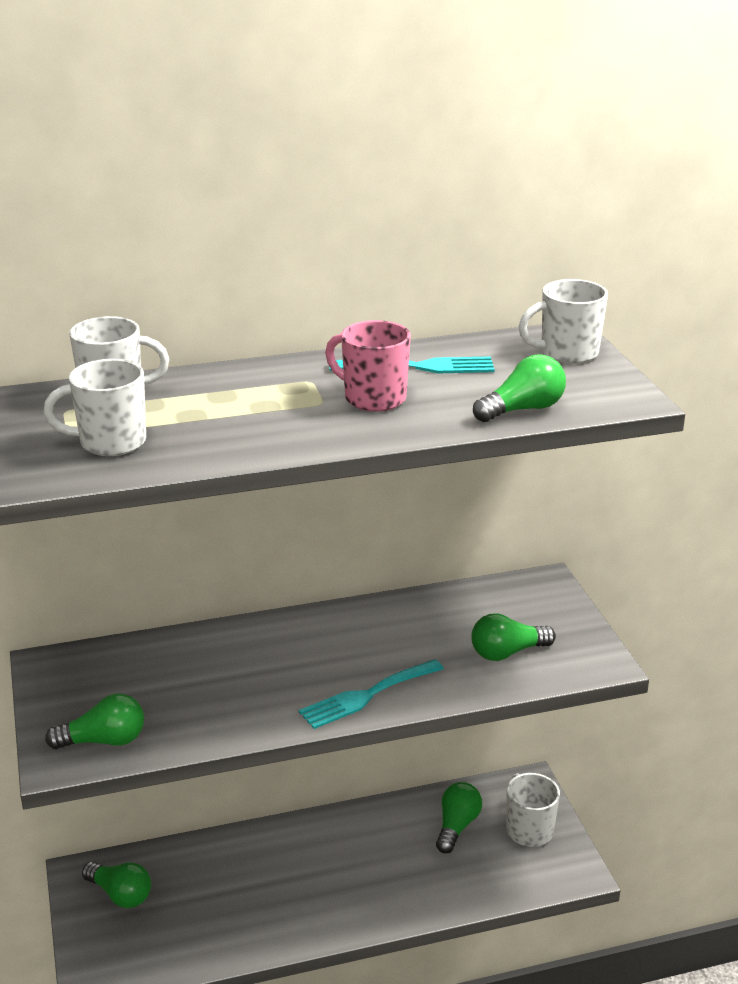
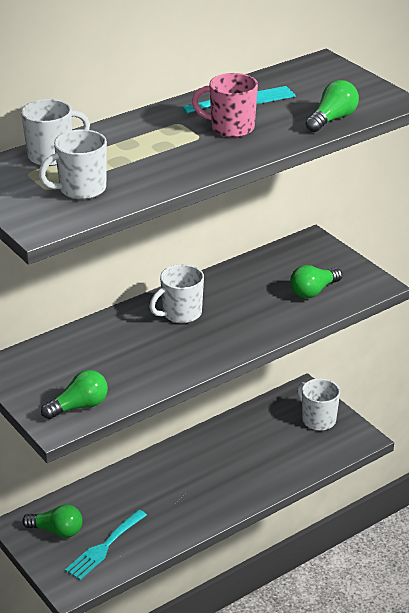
camera: 20 degrees left, 5 degrees up
turquoise fork [299,659,444,729] -> turquoise fork moved to [65,510,147,580]
green light bulb [436,782,482,853] -> none
white mug [519,279,608,364] -> white mug moved to [149,264,204,323]

